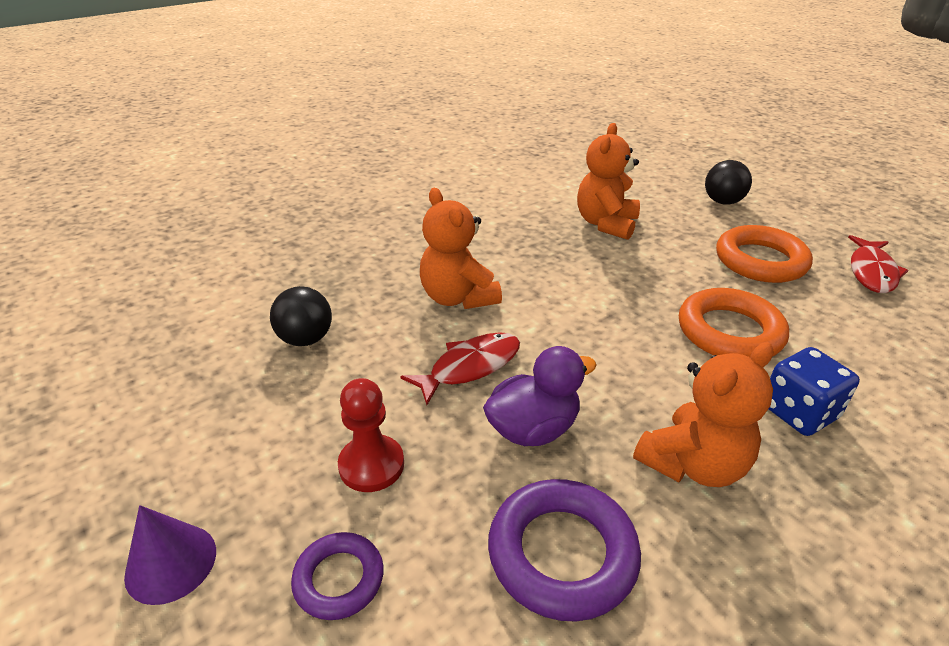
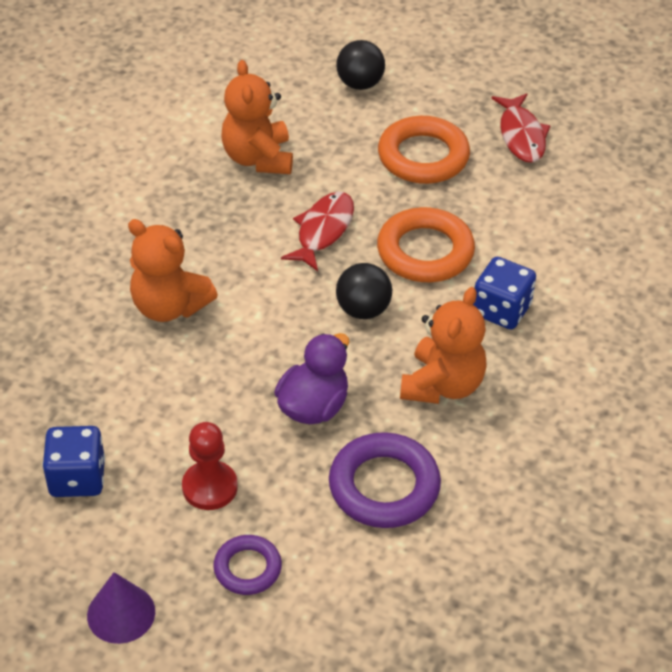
camera: 30 degrees left, 10 degrees up
black ball [270,286,332,346] -> black ball moved to [336,263,392,319]
red fish [400,332,520,405] -> red fish moved to [281,192,354,271]
none -> blue dice [42,426,105,497]

